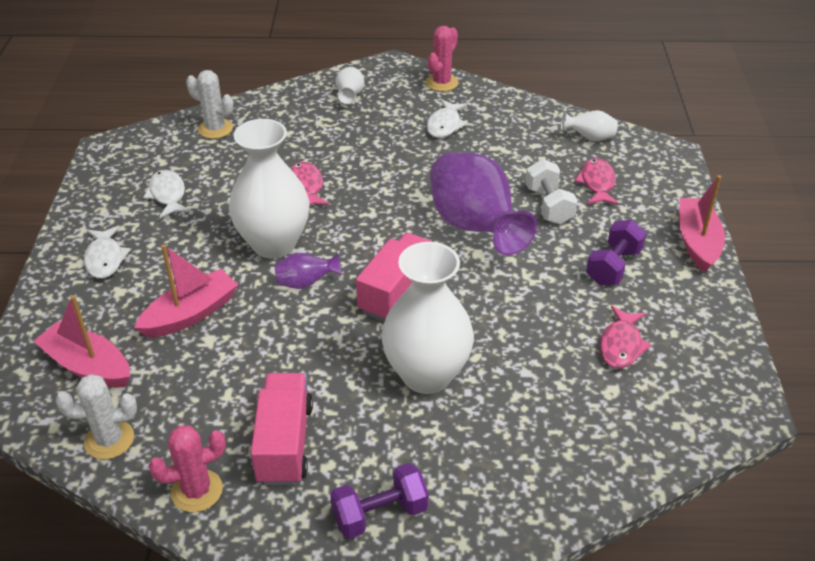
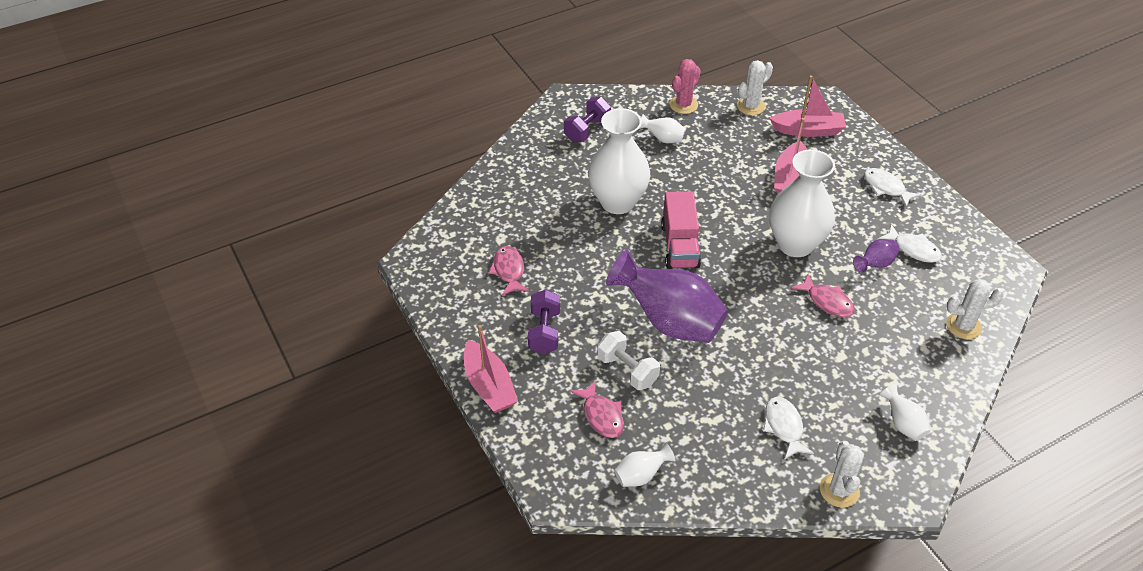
camera: 150 degrees right, 5 degrees up
pink truck [251,373,313,485] -> white vase [639,114,685,143]
purple vase [275,253,341,289] -> purple vase moved to [853,239,900,273]
pink cactus [426,26,458,92] -> white cactus [820,441,864,508]

